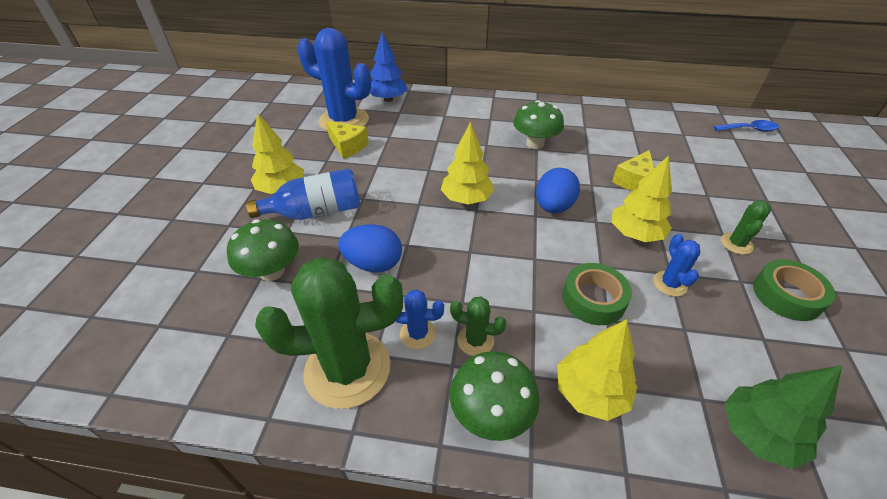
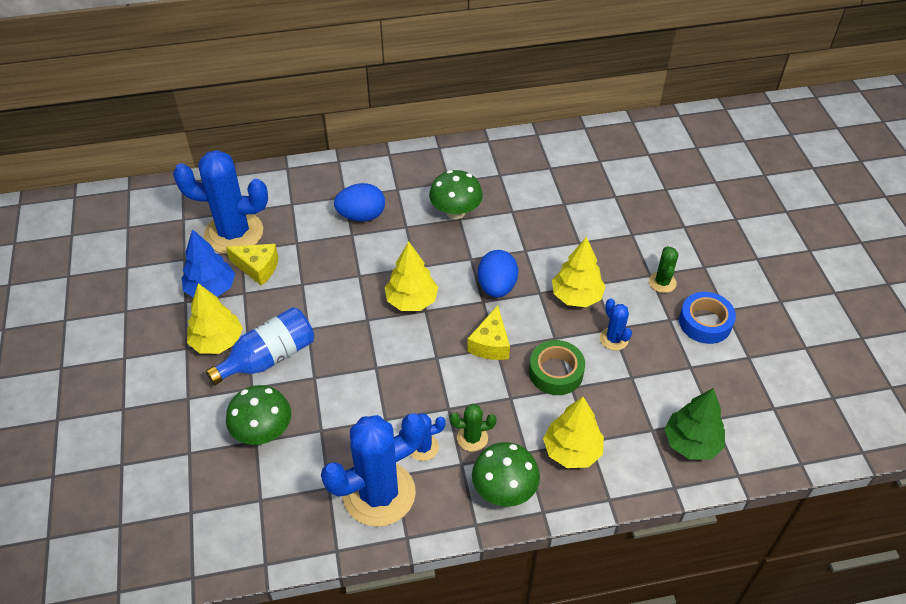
camera: 20 degrees left, 5 degrees up
green cactus [255,257,403,409] -> blue cactus [321,413,425,527]
blue egg [338,224,402,272] -> blue egg moved to [334,183,385,222]
blue tree [370,32,408,102] -> blue tree moved to [181,229,235,297]
yellow cheese [612,150,654,191] -> yellow cheese moved to [467,305,510,360]
blue spoon [714,120,779,132] -> none
green tape [753,259,835,321] -> blue tape [679,292,736,344]

